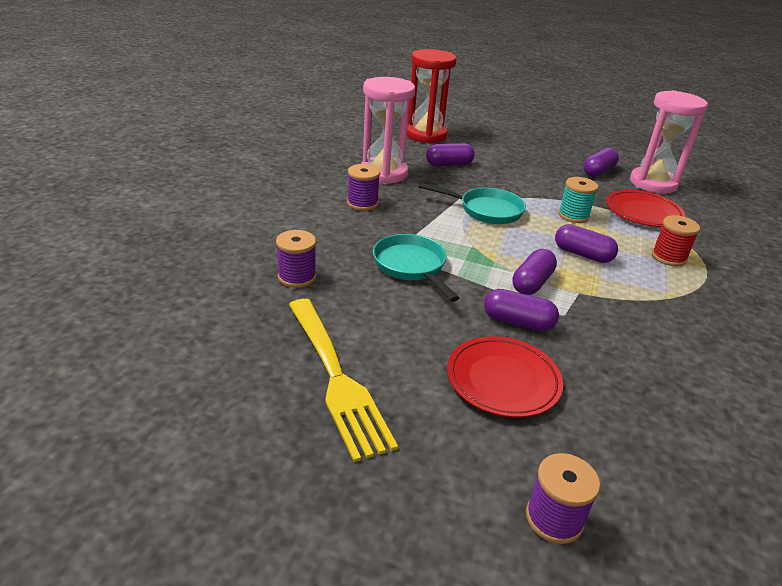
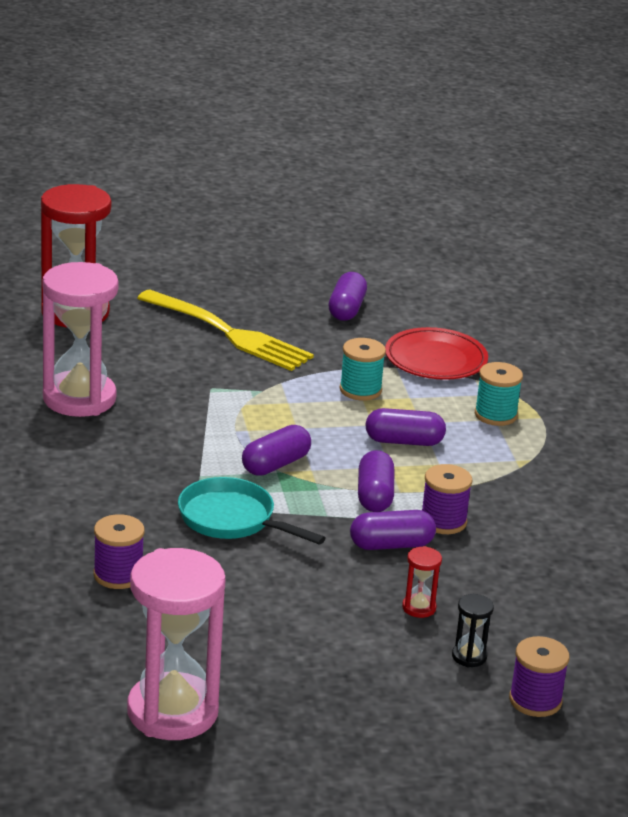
camera: 30 degrees left, 5 degrees down
yellow fork [289,299,398,462] -> yellow fork moved to [137,290,314,371]
purple spool [347,164,380,211] -> purple spool moved to [422,464,472,534]
turquoise pan [419,183,526,224] -> none
purple capsule [426,143,475,166] -> purple capsule moved to [242,425,311,476]
red plate [447,336,563,418] -> red hourglass [402,546,442,618]
pink hourglass [630,90,708,194] -> pink hourglass moved to [127,548,225,740]
red spool [652,215,700,266] -> turquoise spool [475,362,523,426]
none -> black hourglass [452,594,494,667]

